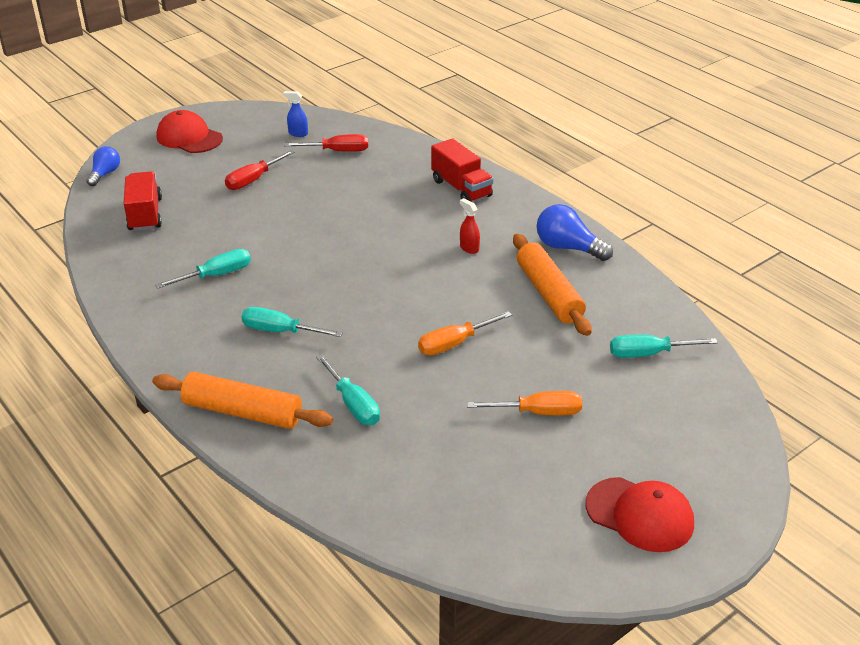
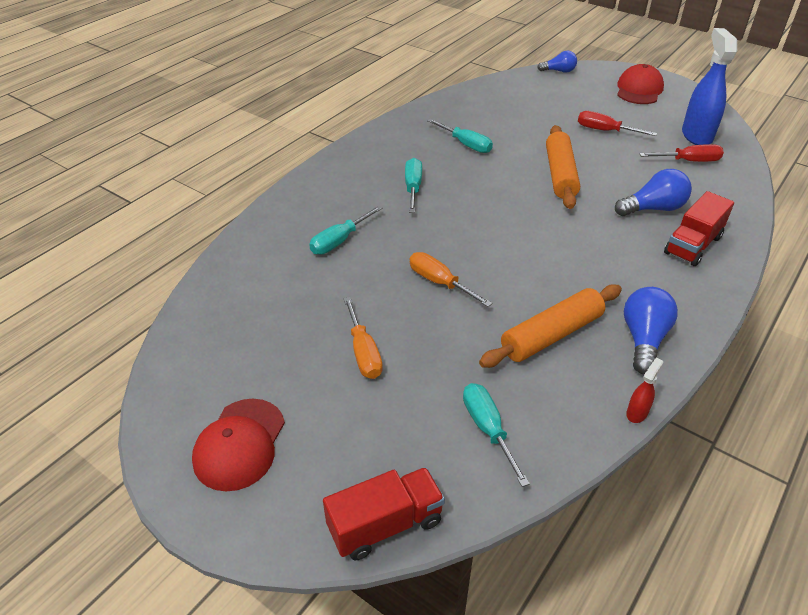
camera: 75 degrees right, 5 degrees up
red truck [123,171,162,231] -> red truck moved to [323,467,445,560]
orange rolling pin [152,372,333,429] -> orange rolling pin moved to [546,125,580,209]
blue spray bottle [283,91,308,137] -> blue spray bottle [682,28,737,145], size x2.30
red screwdriver [284,134,368,152] -> red screwdriver turned 75 degrees counterclockwise [640,144,724,162]
red spray bottle [460,198,480,254] -> red spray bottle moved to [626,358,663,423]
none -> blue light bulb [615,169,692,216]

